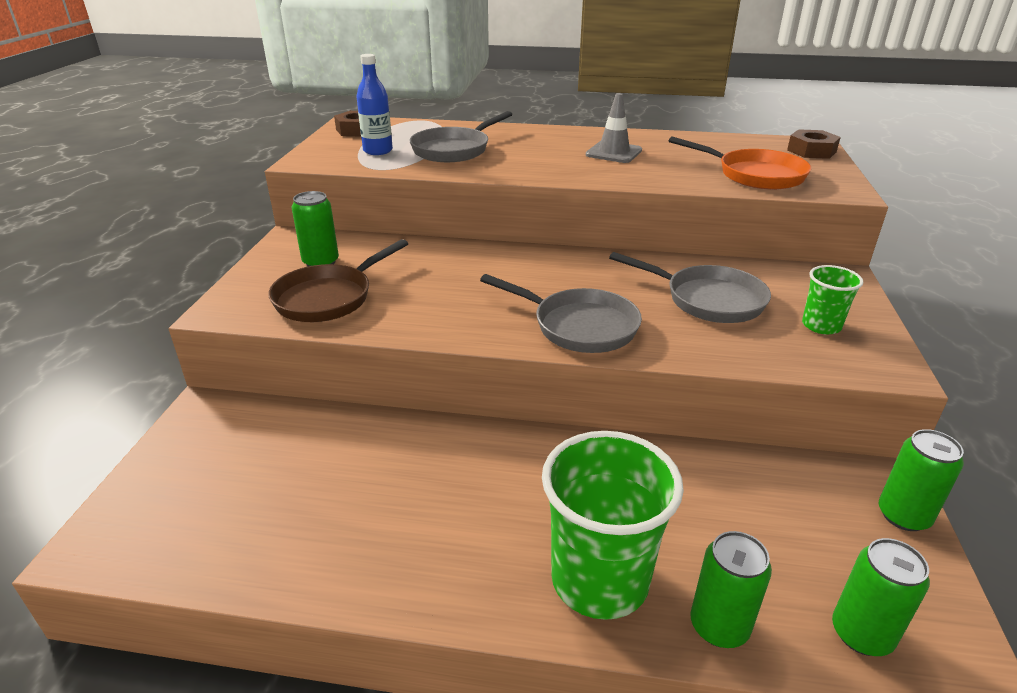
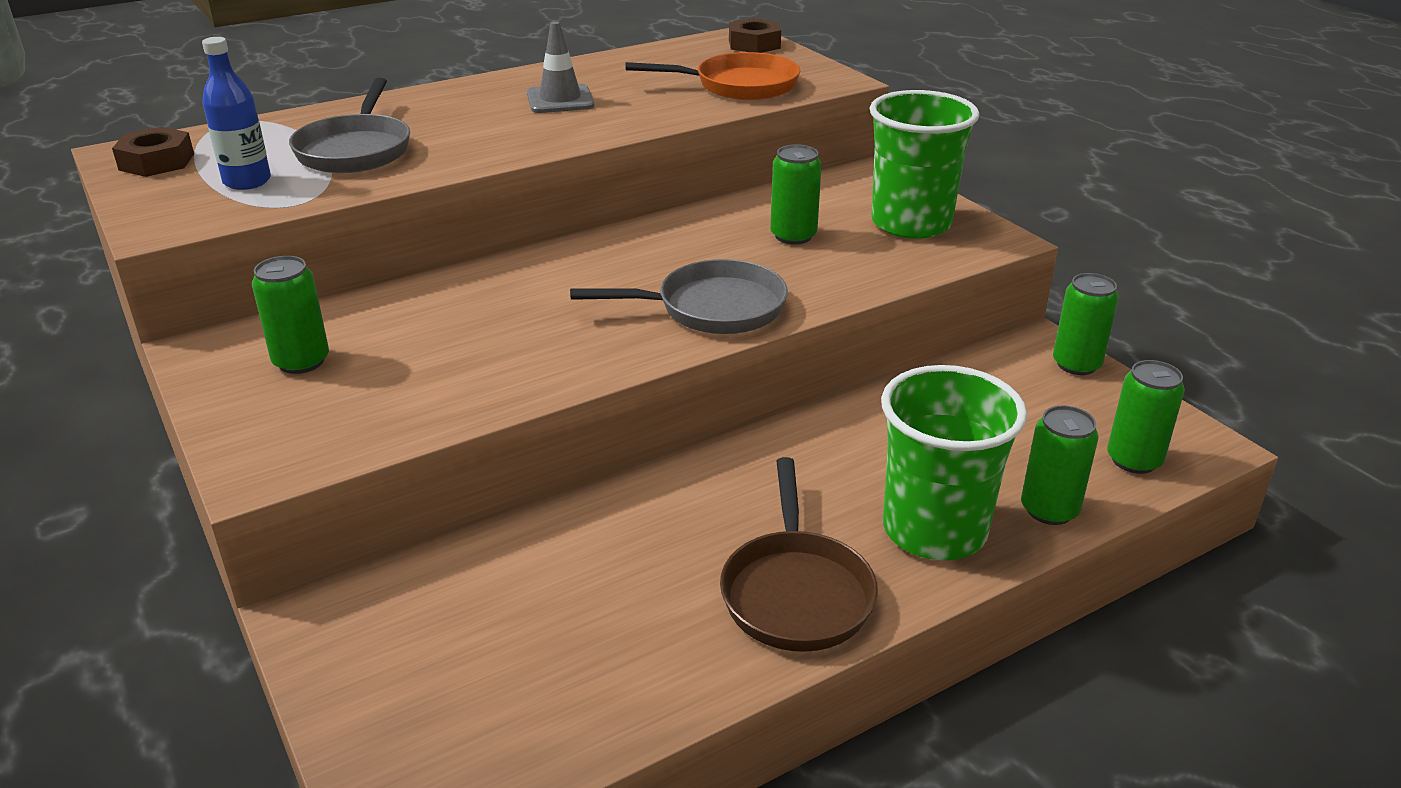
camera: 40 degrees left, 0 degrees up
brown pan [268,239,408,322] -> brown pan moved to [720,457,878,652]
grey pan [609,252,771,323] -> green can [770,144,822,244]
green cup [802,265,863,334] -> green cup [869,90,979,239], size x1.97

